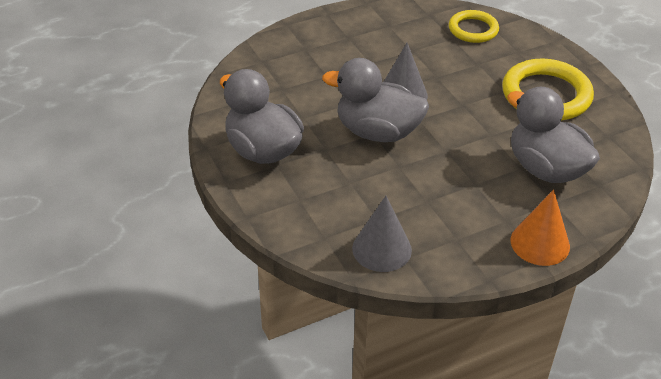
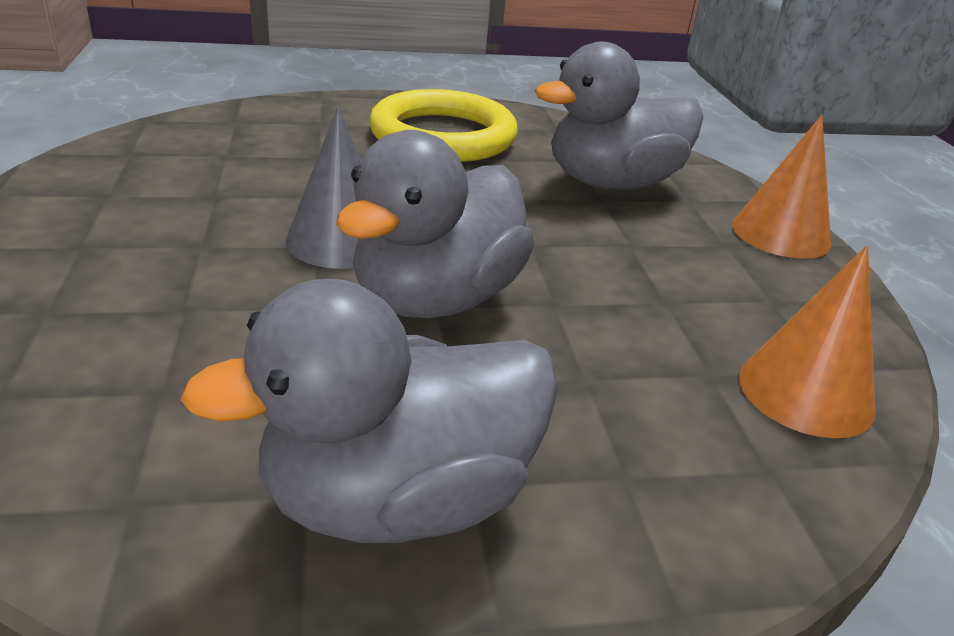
camera: 75 degrees left, 10 degrees down
grey cone [352,196,412,272] -> orange cone [739,245,876,438]
yellow ring [449,10,499,43] -> none

